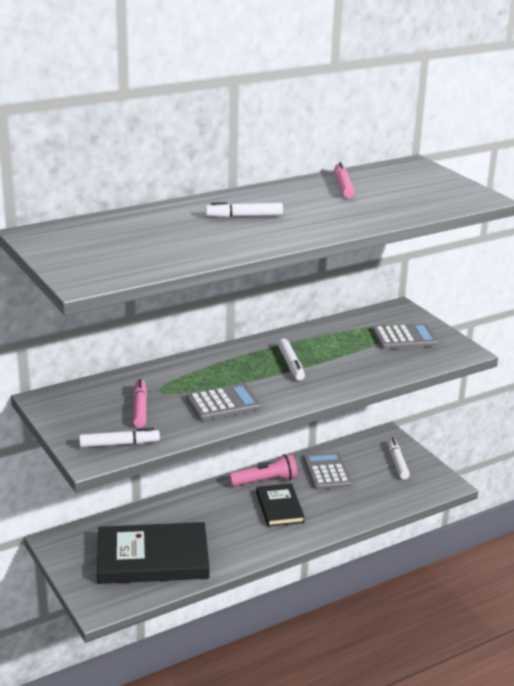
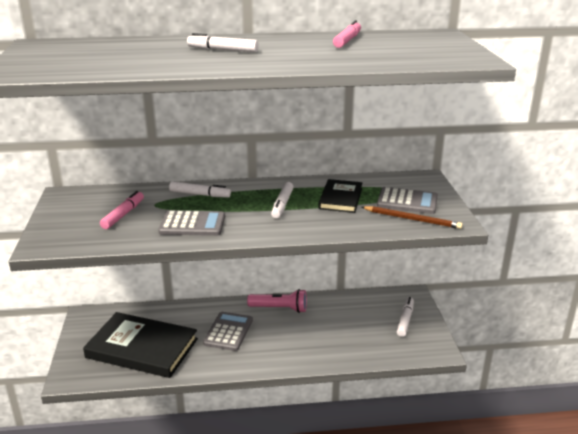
camera: 25 degrees right, 0 degrees up
white marker [79,428,160,447] -> white marker moved to [169,181,231,198]
black book [256,483,305,527] -> black book moved to [318,179,362,213]
grey calculator [303,452,352,490] -> grey calculator moved to [203,312,253,351]
none -> brown pencil [362,206,463,229]

